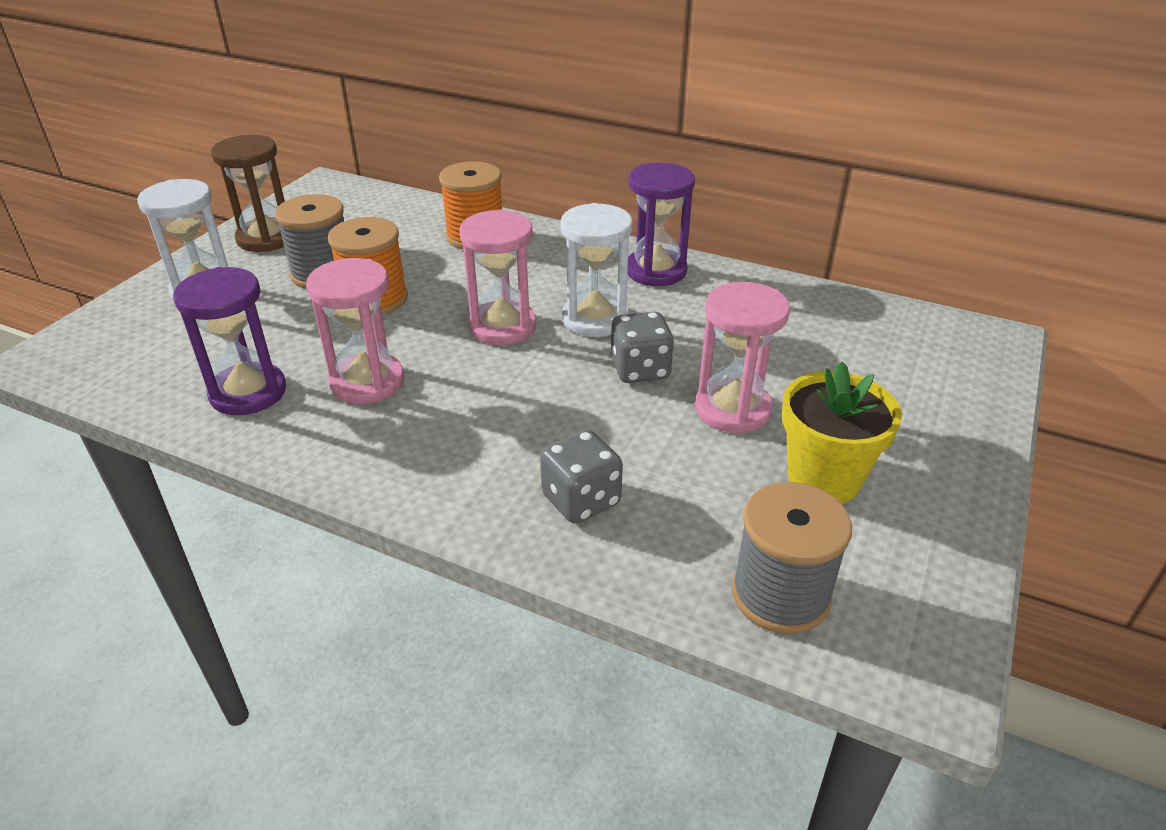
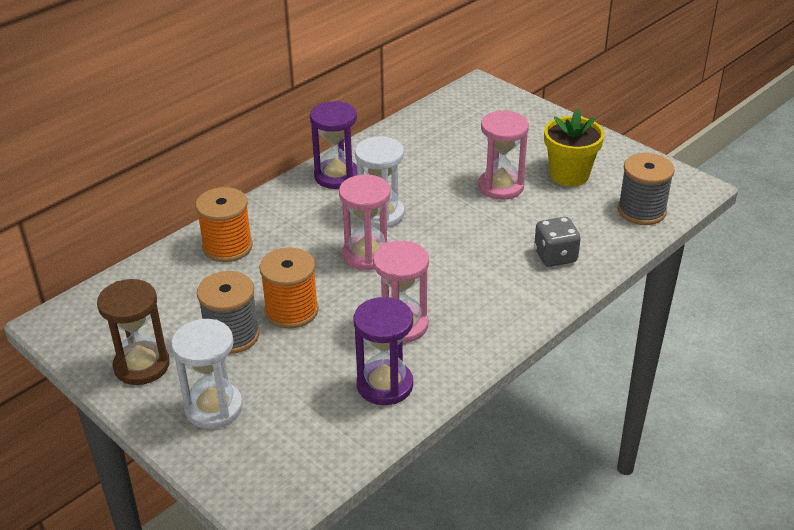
camera: 70 degrees left, 0 degrees up
grey dice [611,312,674,383] -> none

